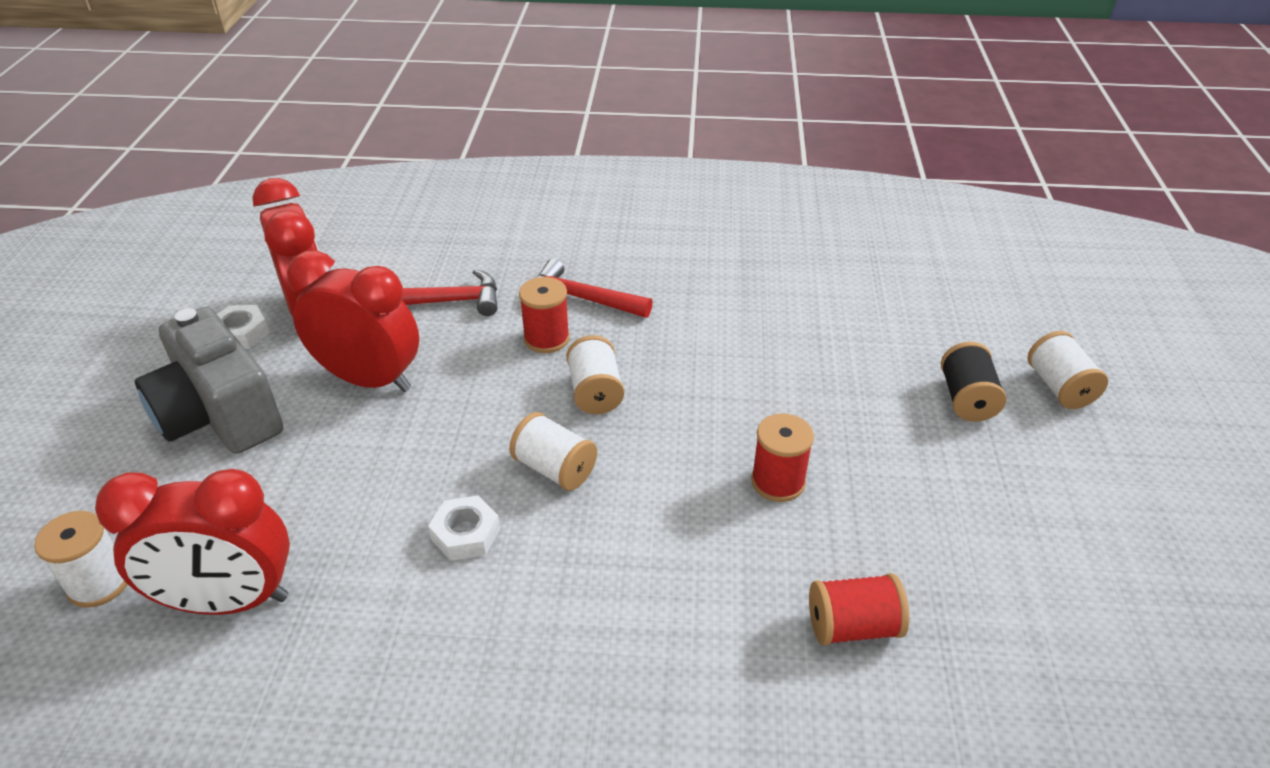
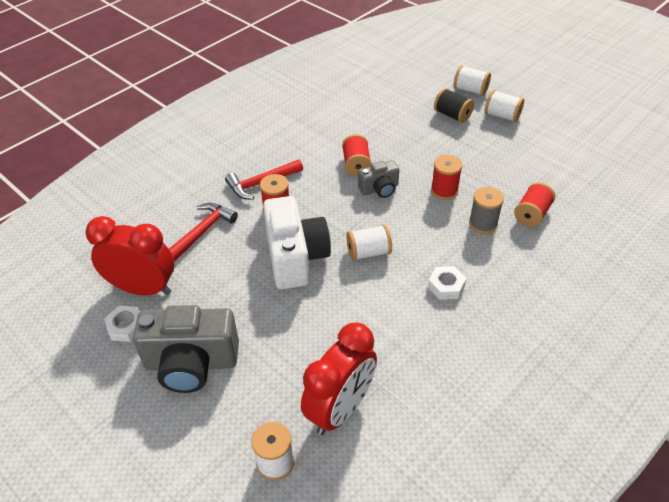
camera: 50 degrees left, 5 degrees up
red clock [287,250,419,392] -> none
white nut [428,495,500,561] -> white nut moved to [428,266,466,300]
white spool [566,335,624,414] -> white spool moved to [485,90,524,122]
none -> white camera [263,196,331,289]
none -> red spool [342,134,372,176]
none -> grey camera [358,160,399,198]
none -> grey spool [469,187,504,234]

